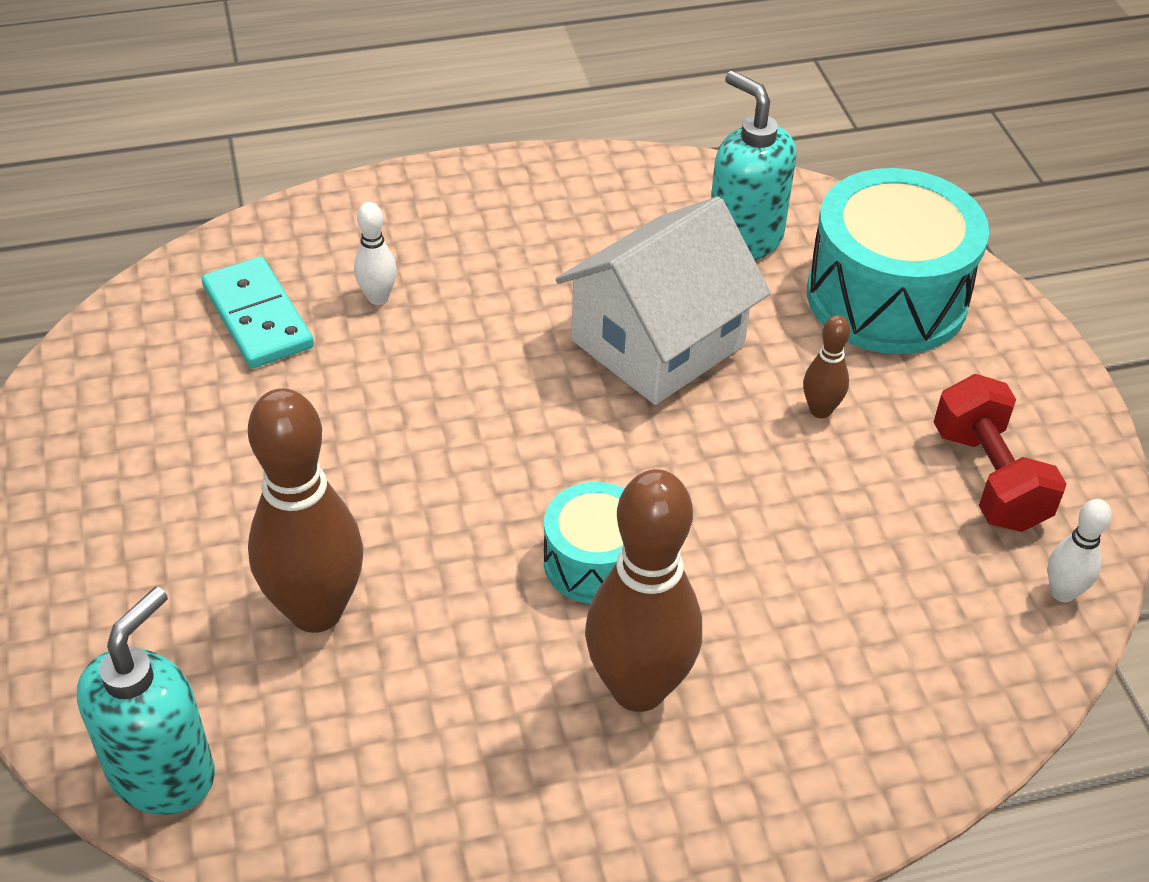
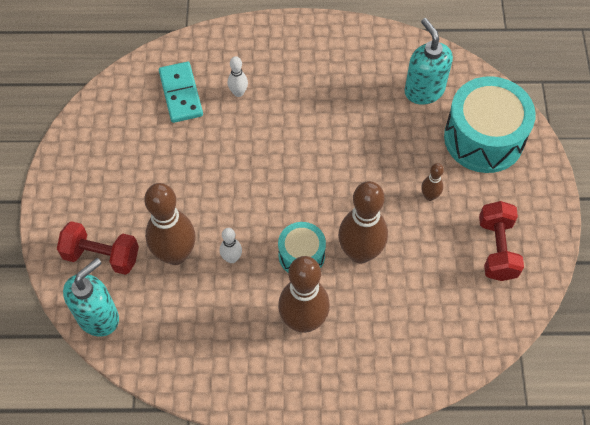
camera: 15 degrees right, 15 degrees up
white house [556,197,771,405] -> none
white bowling pin [1047,499,1112,602] -> white bowling pin moved to [220,228,242,263]
none -> red dumbbell [57,221,139,275]
none -> brown bowling pin [338,181,388,264]

